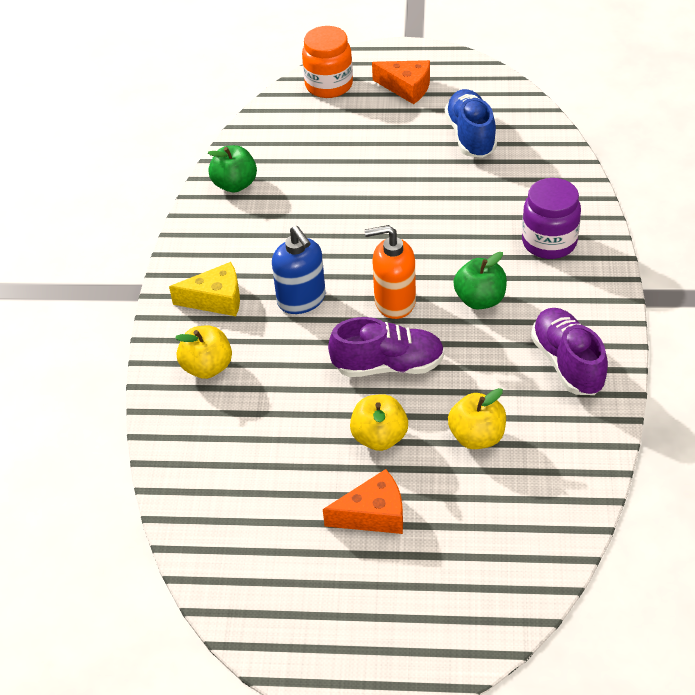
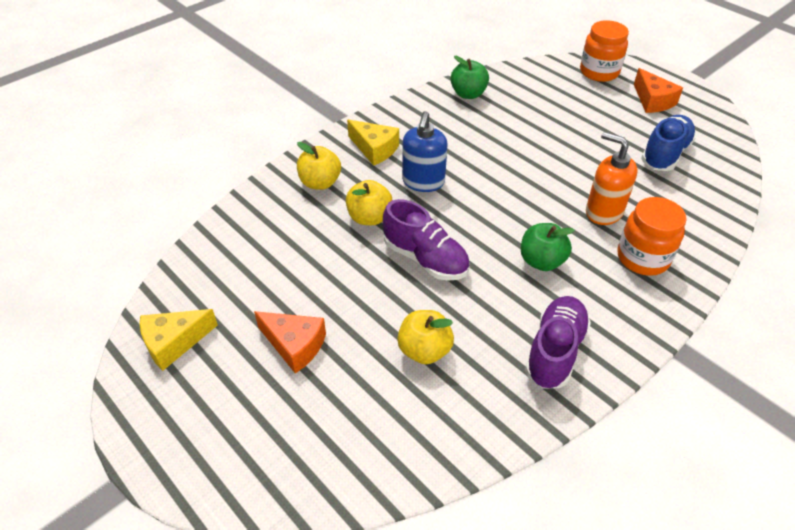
camera: 40 degrees right, 0 degrees up
yellow apple [350,394,408,451] -> yellow apple moved to [346,180,392,225]
orange soap dispenser [364,225,416,319] -> orange soap dispenser moved to [586,132,637,225]
purple jar [522,178,581,259] -> orange jar [617,197,687,276]
none -> yellow cheese [140,309,218,371]

